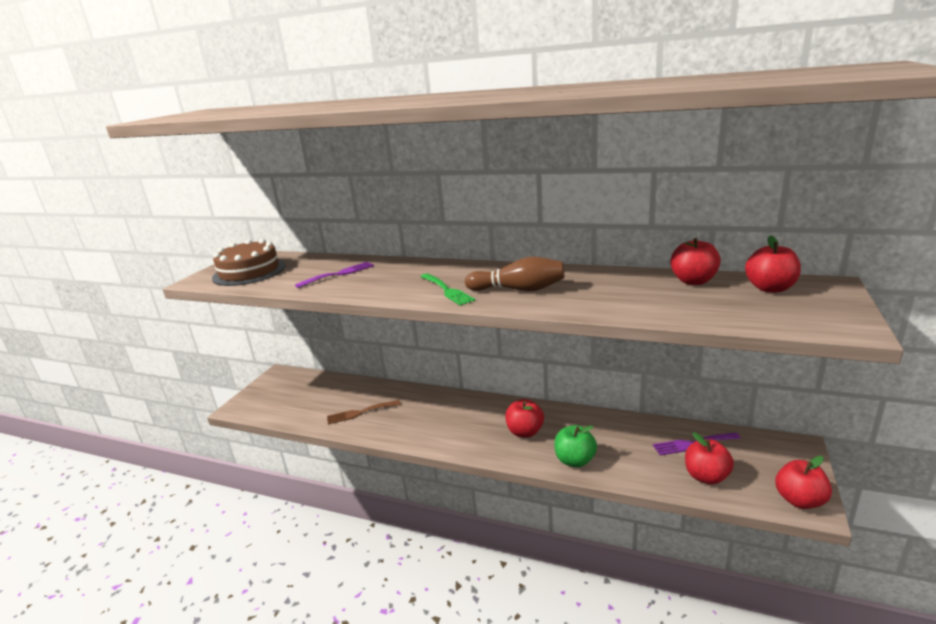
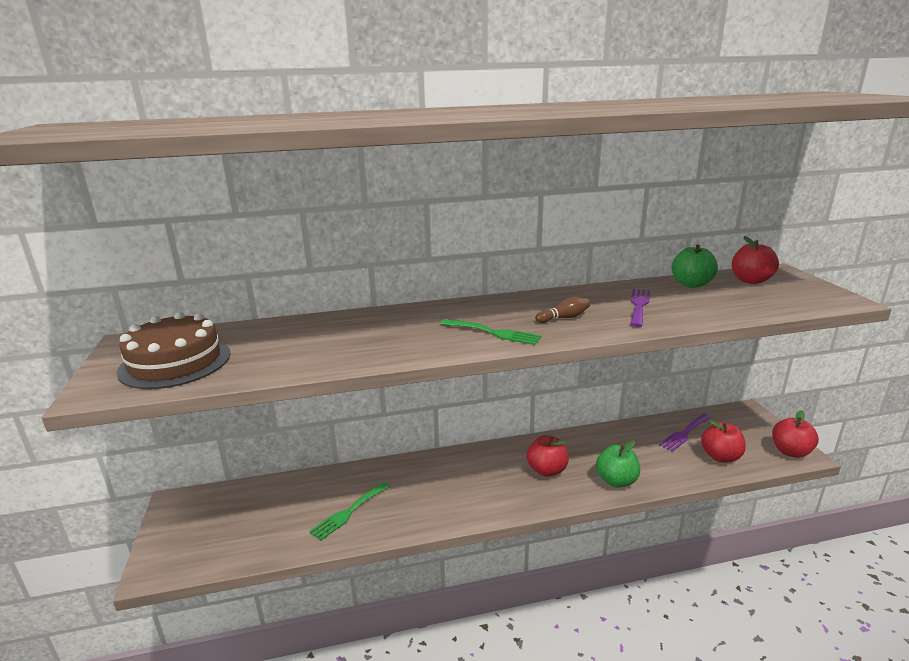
camera: 35 degrees left, 0 degrees up
purple fork [295,262,374,288] -> purple fork moved to [630,289,650,327]
brown fork [327,400,401,424] -> green fork [309,482,390,541]
brown bowling pin [465,256,564,291] -> brown bowling pin [535,297,590,323], size x0.55
red apple [670,238,721,285] -> green apple [672,244,718,288]

